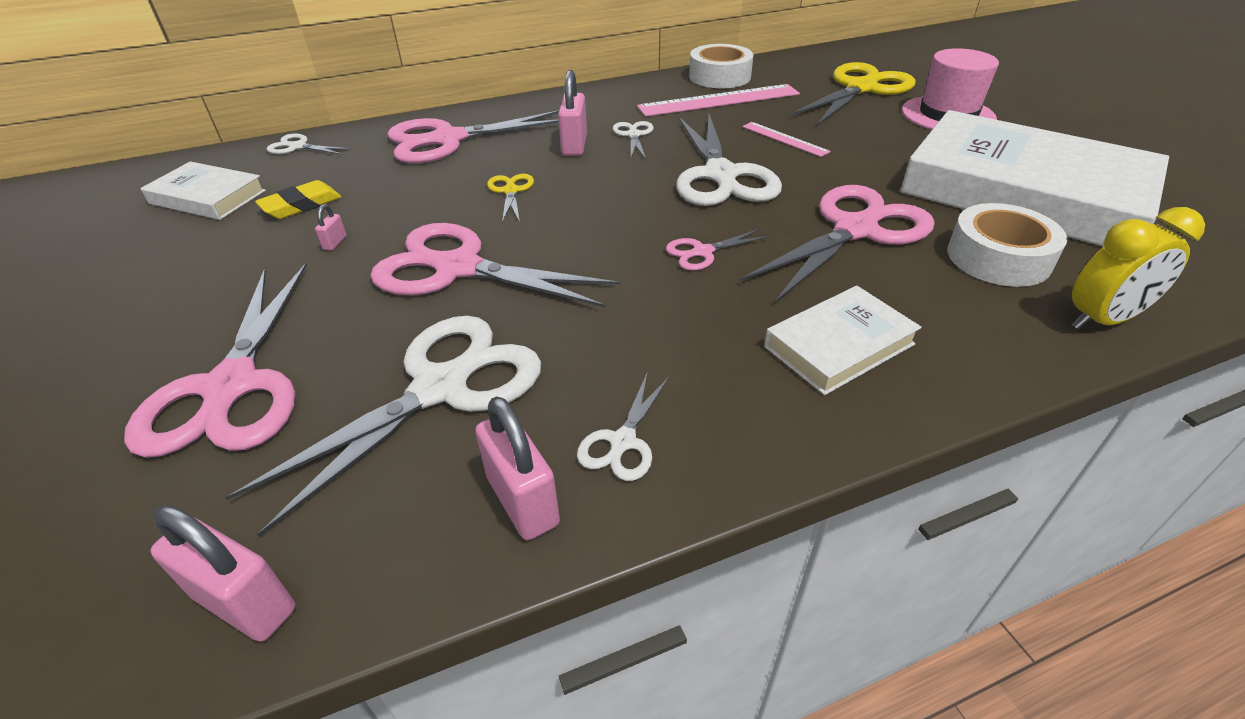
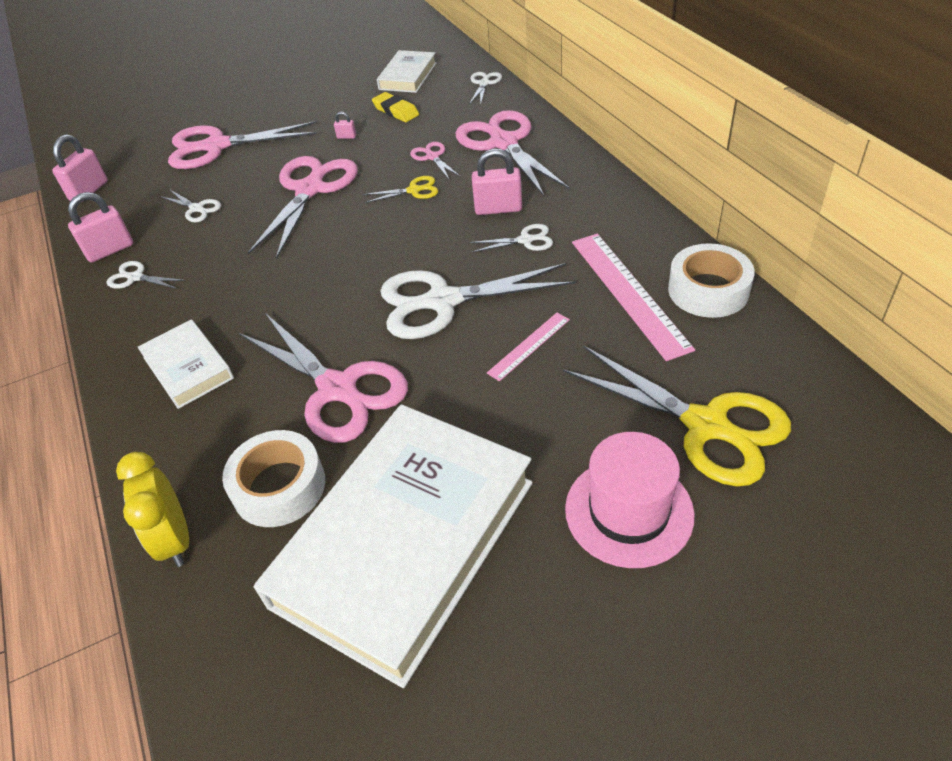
camera: 90 degrees right, 5 degrees up
white scissors [225,316,541,536] -> white scissors [160,189,221,222], size x0.46
pink scissors [666,229,771,271] -> pink scissors moved to [410,142,461,179]

